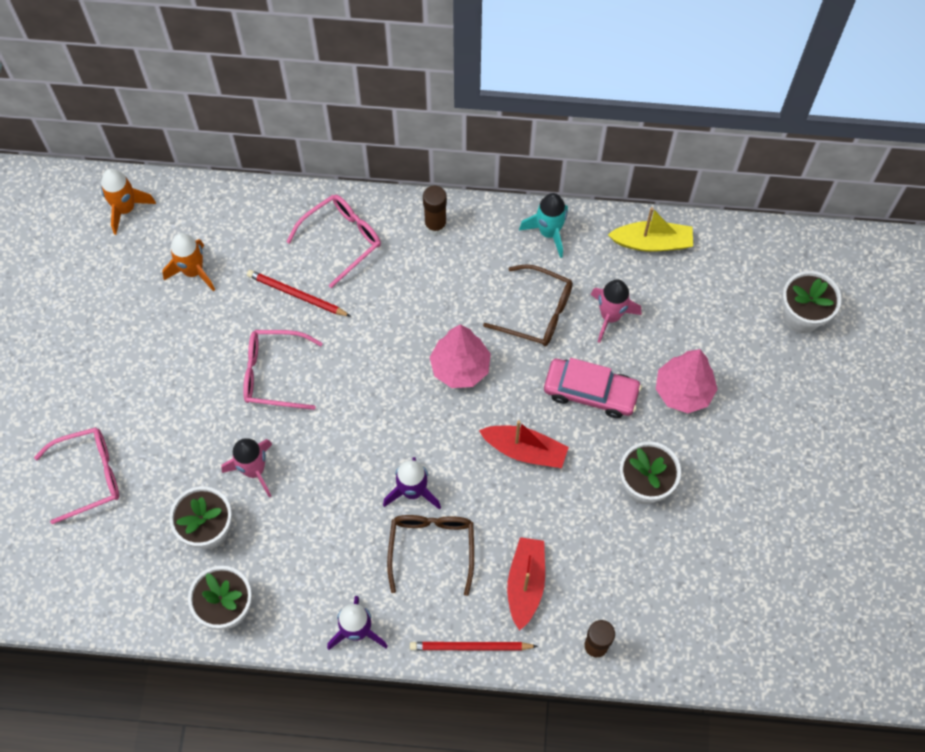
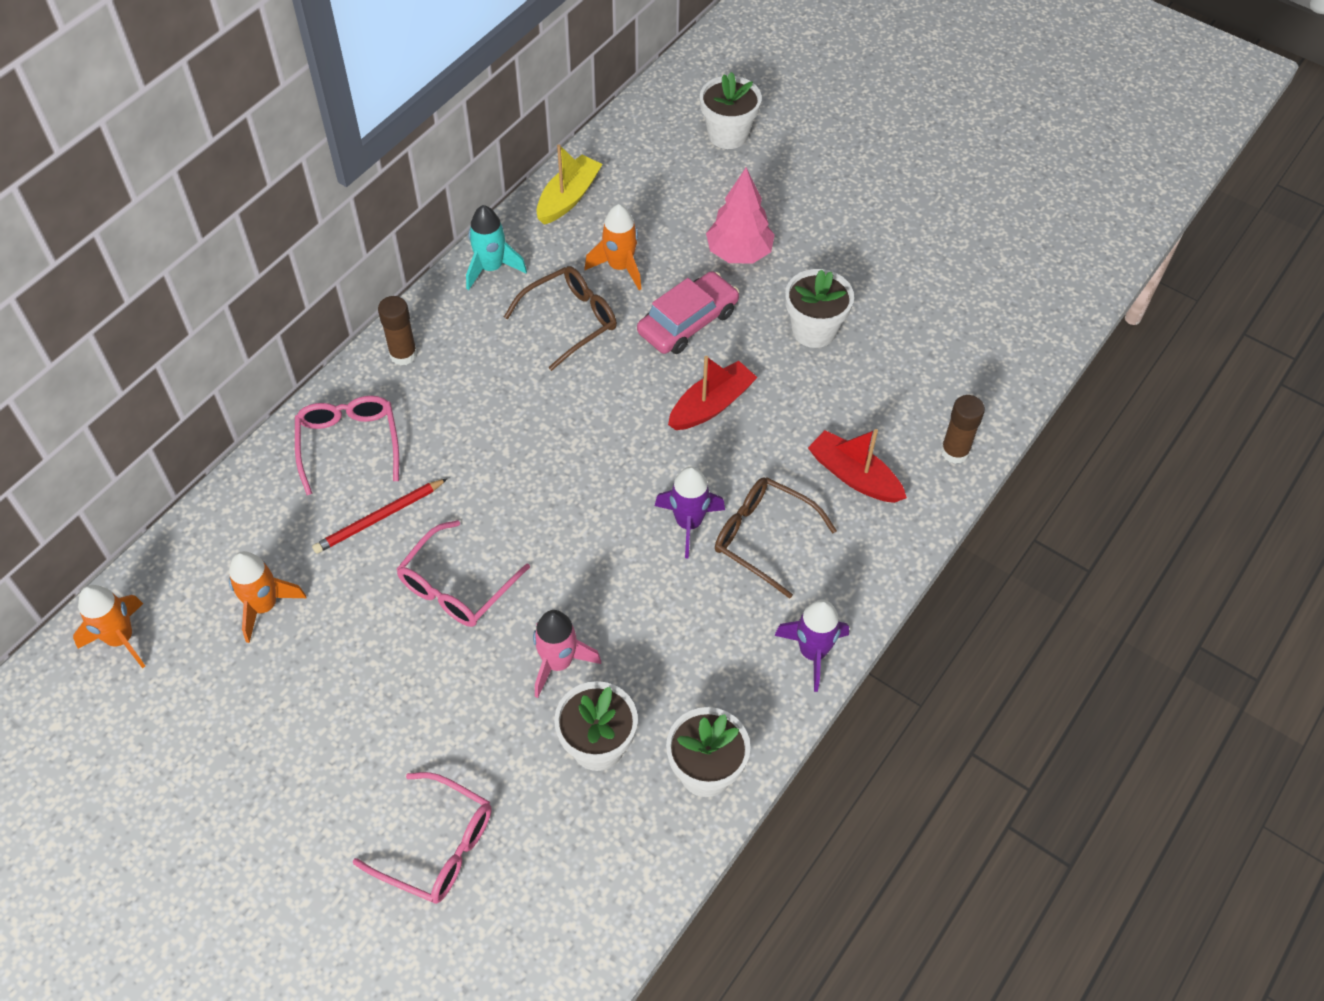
camera: 60 degrees left, 10 degrees down
pink glasses [34,427,119,524] -> pink glasses turned 105 degrees clockwise [353,772,491,904]
red pencil [410,642,538,650] -> none
pink tree [430,324,491,388] -> none
pink rocket [591,280,641,343] -> orange rocket [585,204,642,290]

